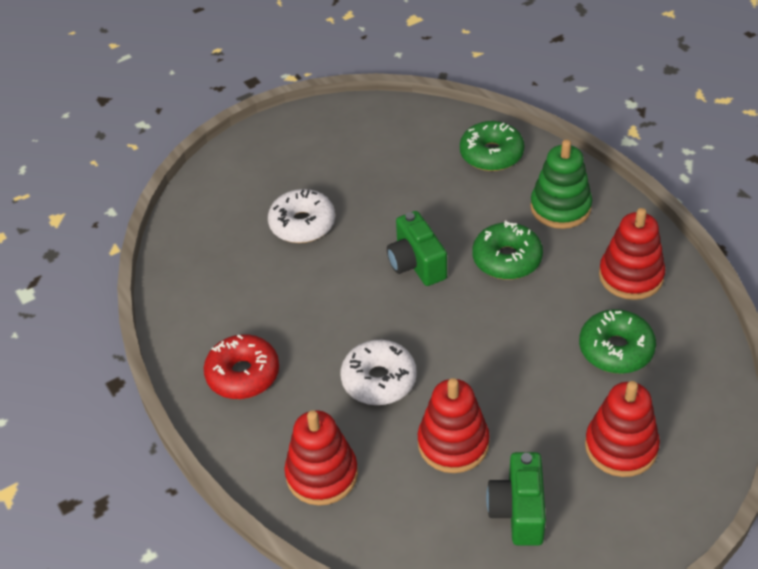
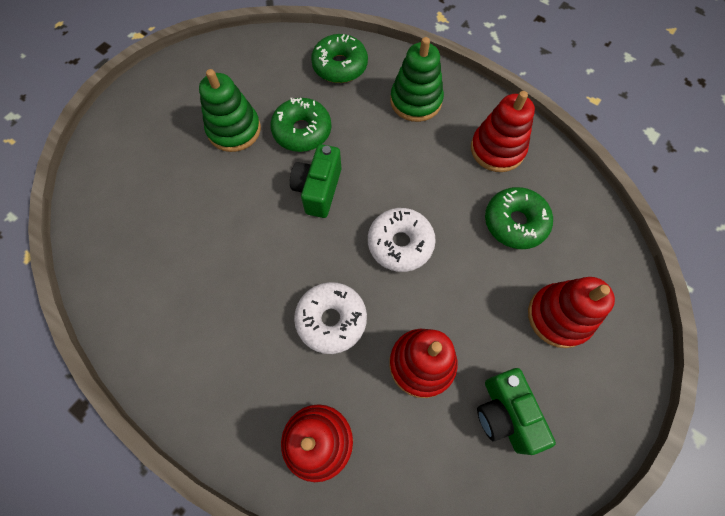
camera: 25 degrees left, 20 degrees up
red donut [204,334,279,399] -> none
white donut [268,189,335,243] -> white donut moved to [368,208,436,272]
green camera [387,211,447,286] -> green camera turned 60 degrees clockwise [290,144,341,218]
green donut [472,221,543,280] -> green donut moved to [270,98,332,152]
none -> green stacking toy [199,69,261,152]

